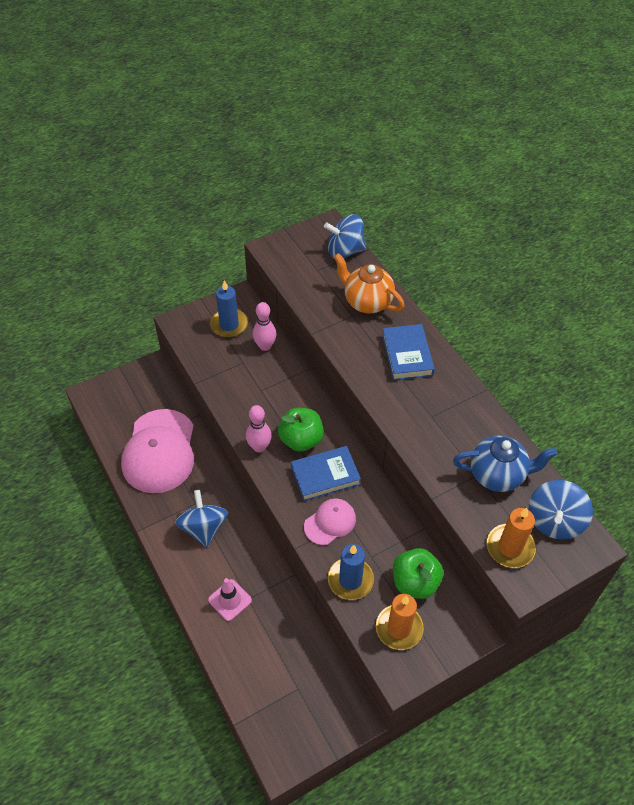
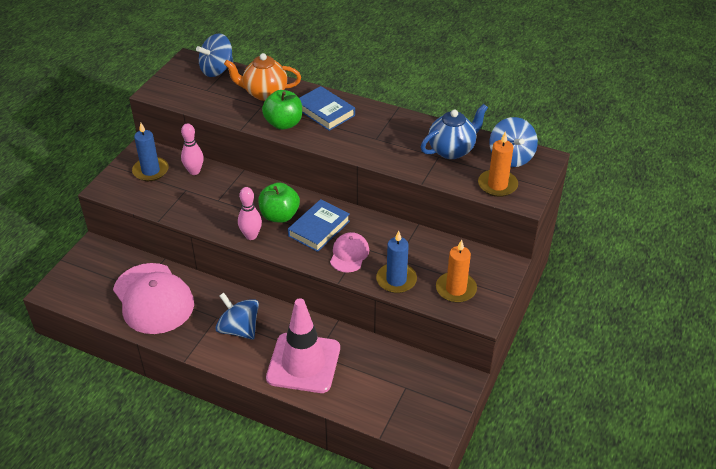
camera: 35 degrees left, 10 degrees down
pink traffic cone [208,578,252,621] -> pink traffic cone [266,298,340,393], size x2.05
green apple [393,548,444,599] -> green apple moved to [262,90,302,130]

